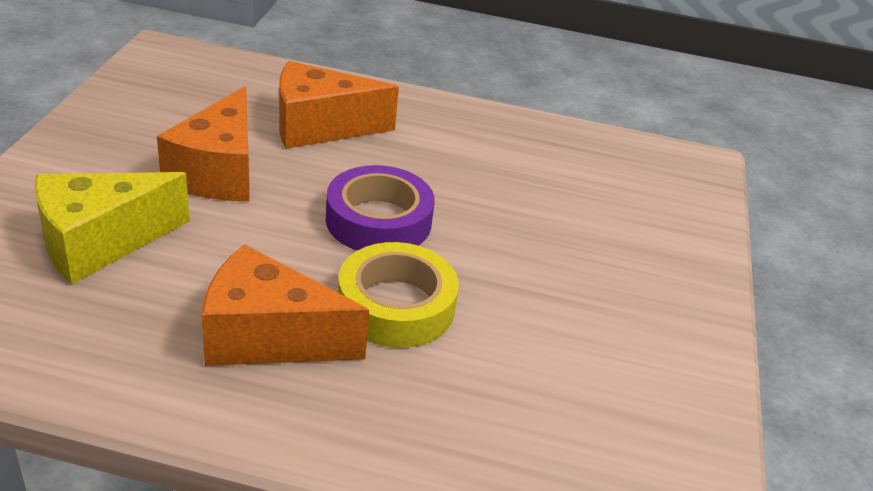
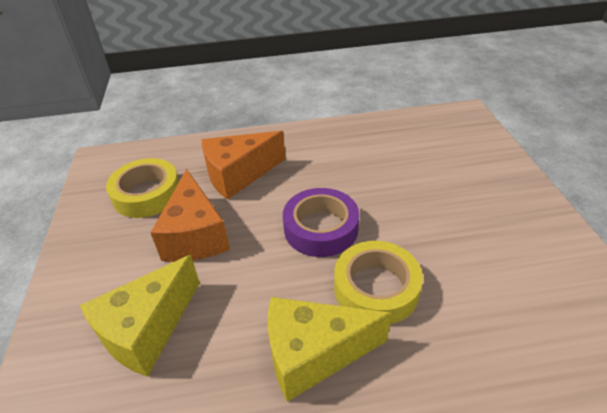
camera: 15 degrees left, 5 degrees up
orange cheese [202,244,369,366] -> yellow cheese [268,297,392,402]
none -> yellow tape [106,158,179,218]

